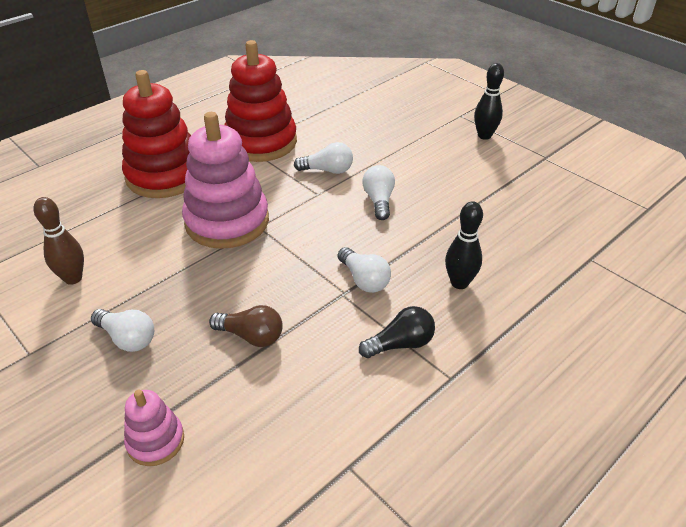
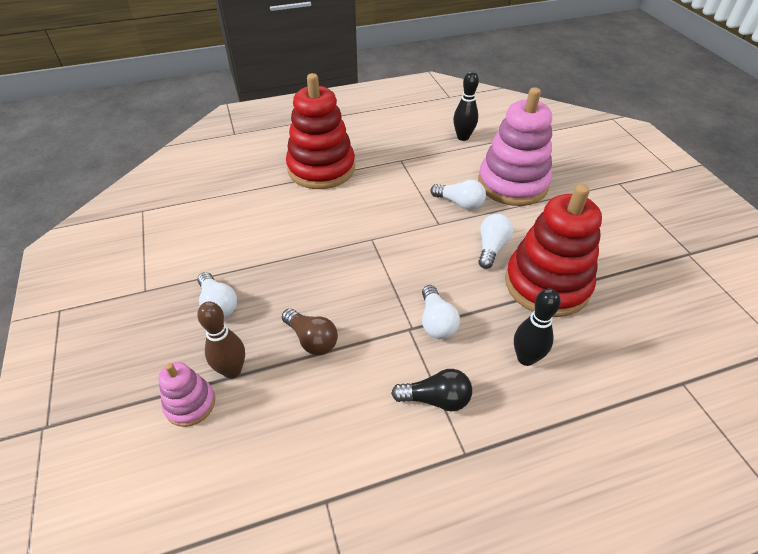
camera: 25 degrees right, 5 degrees up
brown bowling pin [34,197,84,285] -> brown bowling pin moved to [197,301,245,379]
pink stacking toy [182,112,269,249] -> pink stacking toy moved to [478,87,552,206]
red stacking toy [225,40,297,162] -> red stacking toy moved to [505,184,602,317]
black bowling pin [474,63,504,140] -> black bowling pin moved to [453,71,479,141]

